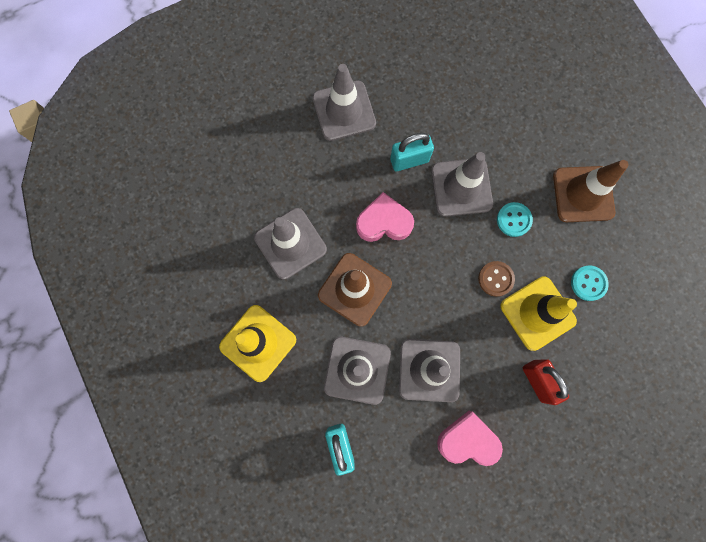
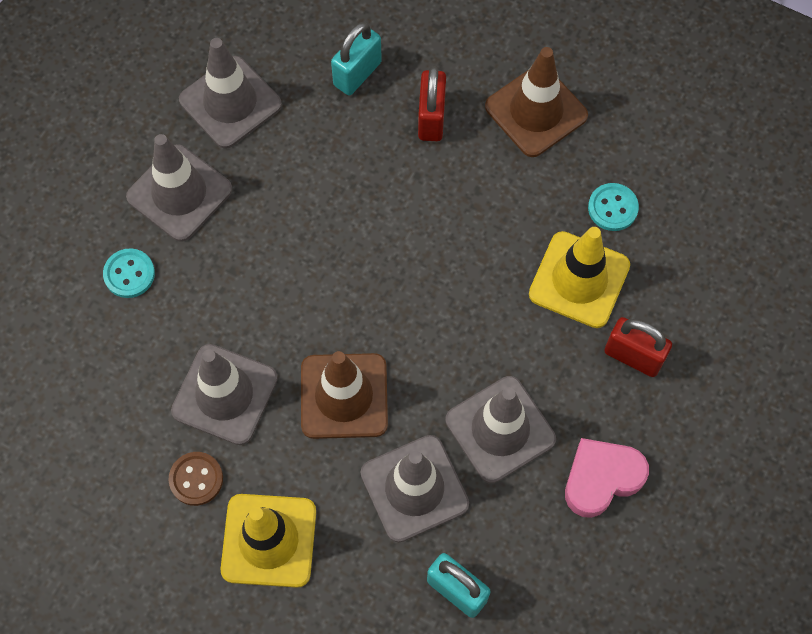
camera: 35 degrees left, 10 degrees down
pink heart [356,192,414,242] -> none
turquoise padlock [390,133,434,171] -> turquoise padlock moved to [331,22,382,95]
grey traffic cone [431,152,493,217] -> grey traffic cone moved to [179,38,282,149]
brown button [478,261,515,297] -> brown button moved to [169,452,223,506]
turquoise button [497,202,533,237] -> turquoise button moved to [103,248,155,298]
none -> red padlock [418,66,446,141]

